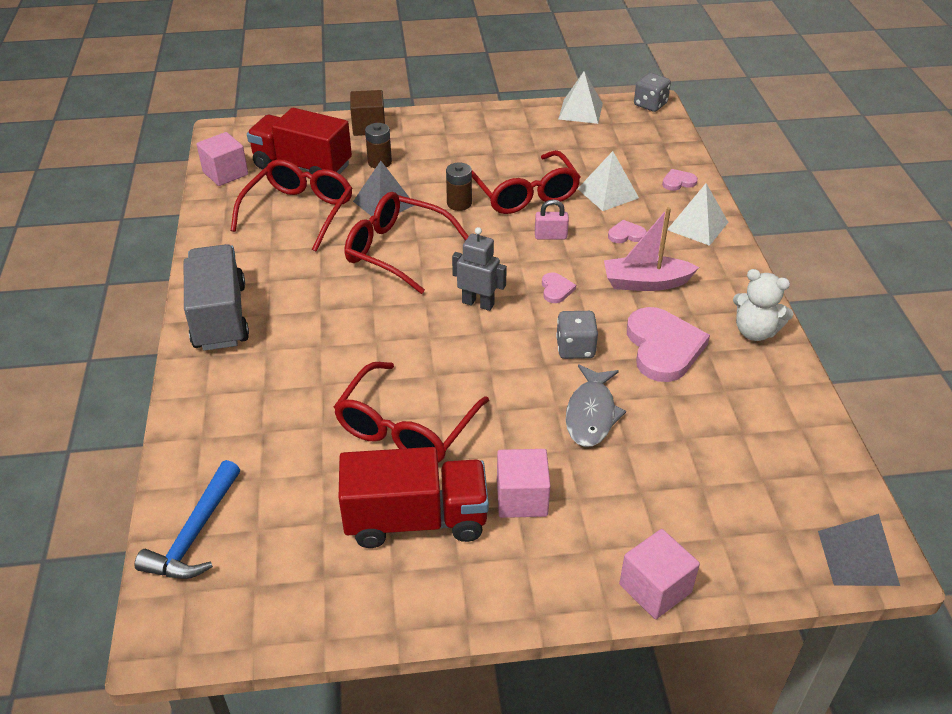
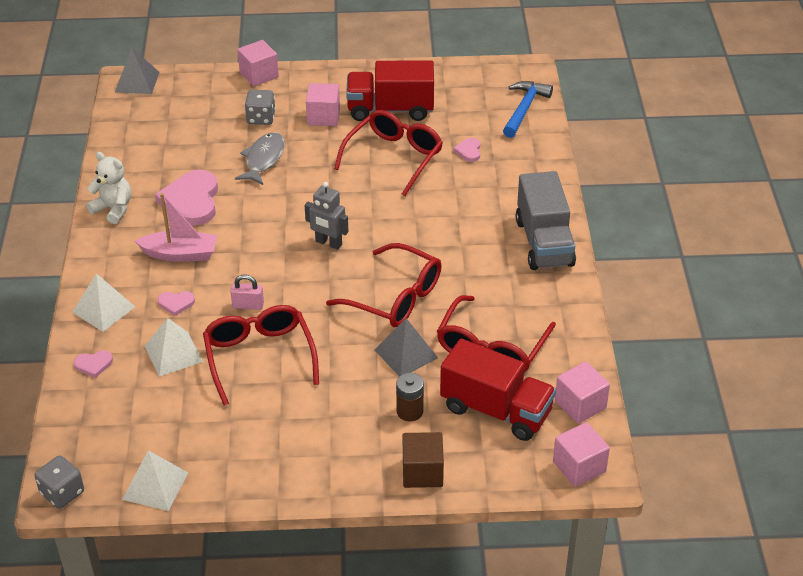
camera: 175 degrees left, 0 degrees up
brown battery [446,163,472,211] -> none
pink heart [542,272,576,303] -> pink heart moved to [453,138,480,162]
grey dice [556,311,598,359] -> grey dice moved to [245,90,276,125]
none -> pink cube [553,422,610,487]

